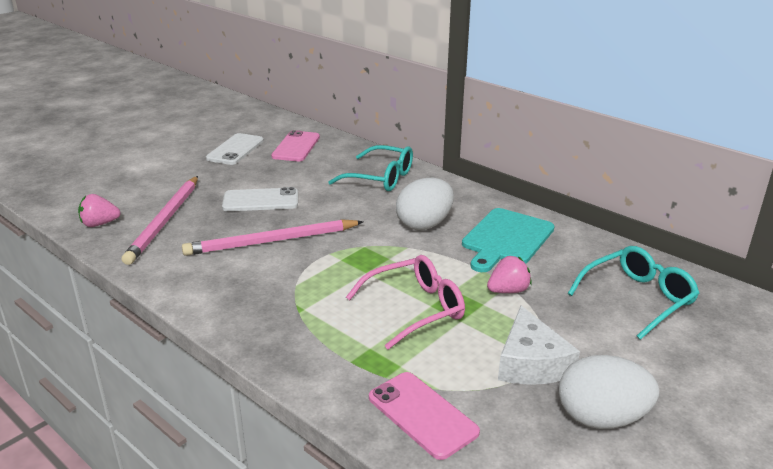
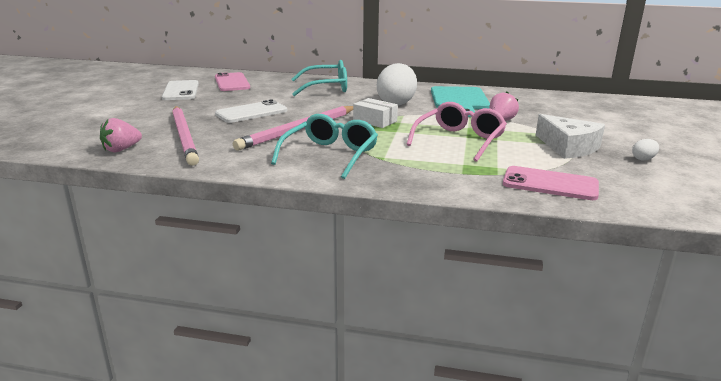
camera: 30 degrees left, 5 degrees down
white egg [559,355,659,429] -> white egg [632,139,659,160], size x0.42
turquoise glasses [568,246,700,340] -> turquoise glasses moved to [271,114,378,179]
none -> white box [353,98,398,128]

